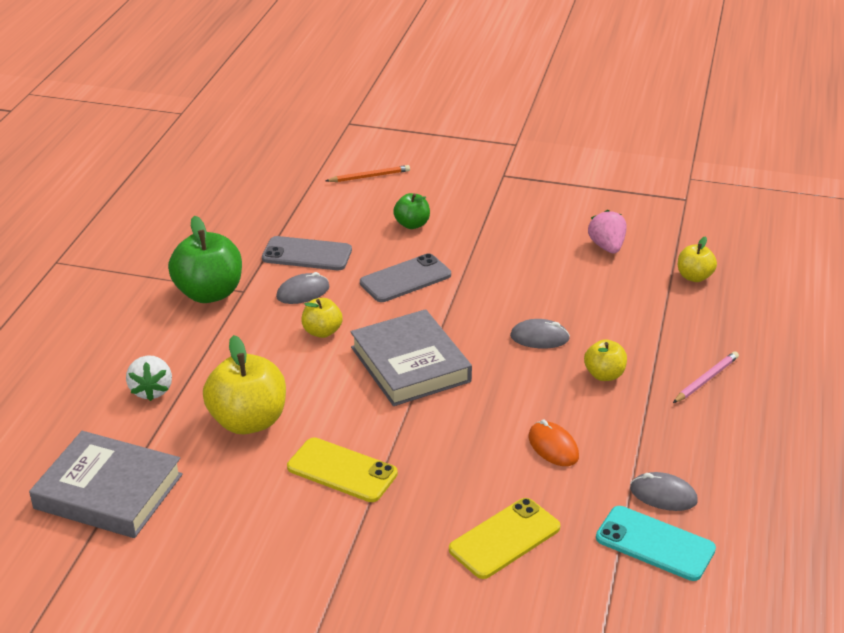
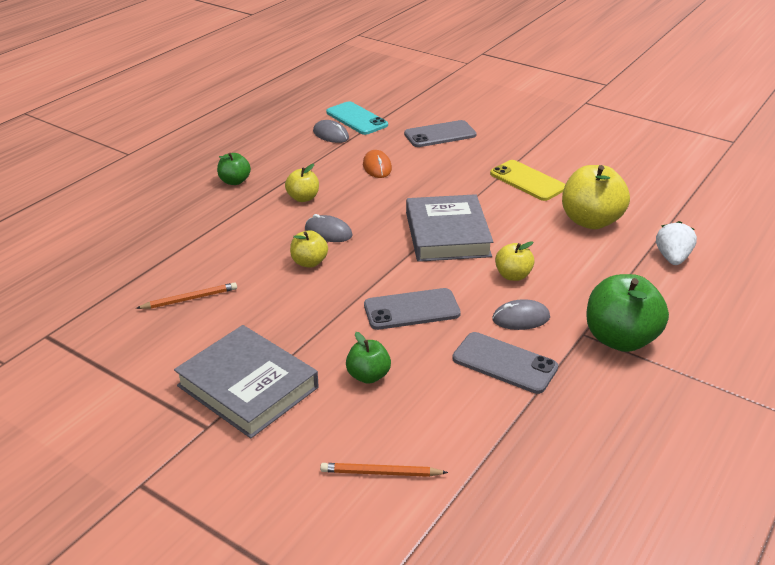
camera: 160 degrees left, 0 degrees up
grey book [29,431,183,538] -> grey book moved to [174,325,319,438]
yellow phone [449,498,560,579] -> grey phone [404,120,477,147]
pink strawberry [588,210,626,254] -> orange pencil [136,282,237,309]
pink pencil [673,351,739,403] -> green apple [217,153,251,185]
yellow apple [678,236,717,282] -> yellow apple moved to [290,230,328,268]

